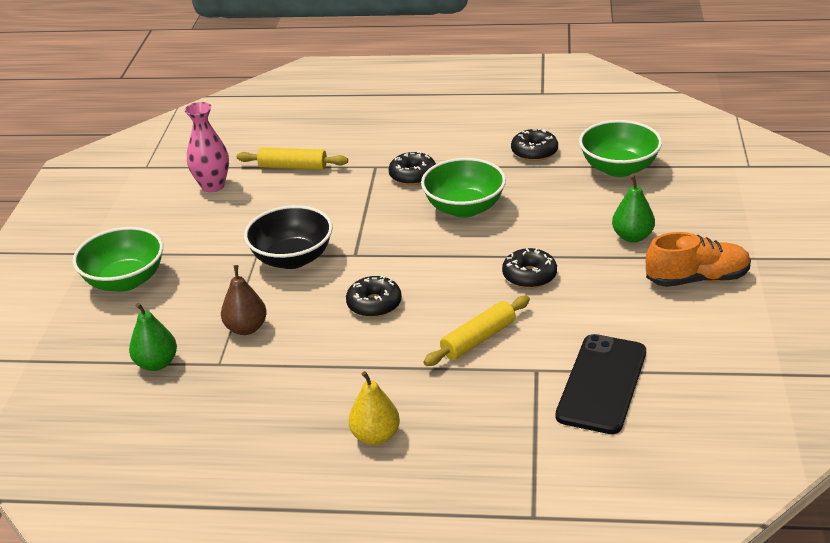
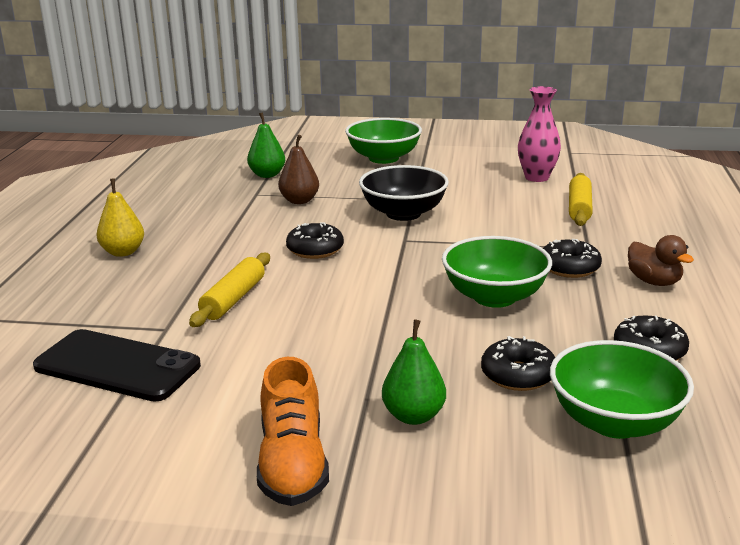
camera: 90 degrees right, 10 degrees down
yellow rolling pin [423,296,530,366] -> yellow rolling pin turned 60 degrees clockwise [189,253,270,327]
black donut [502,248,557,288] -> black donut moved to [481,336,555,391]
none -> brown duck [628,235,694,286]

